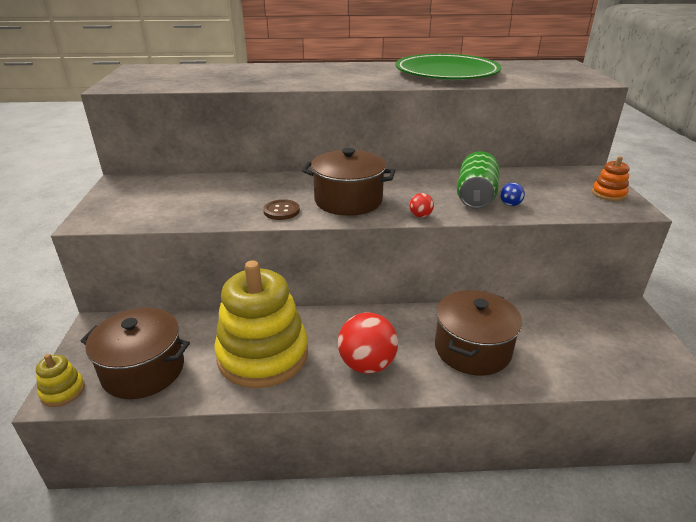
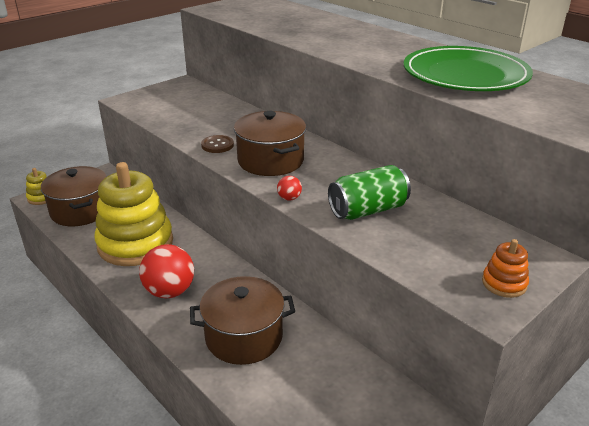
camera: 50 degrees right, 0 degrees up
blue ball [500,183,525,206] -> none

